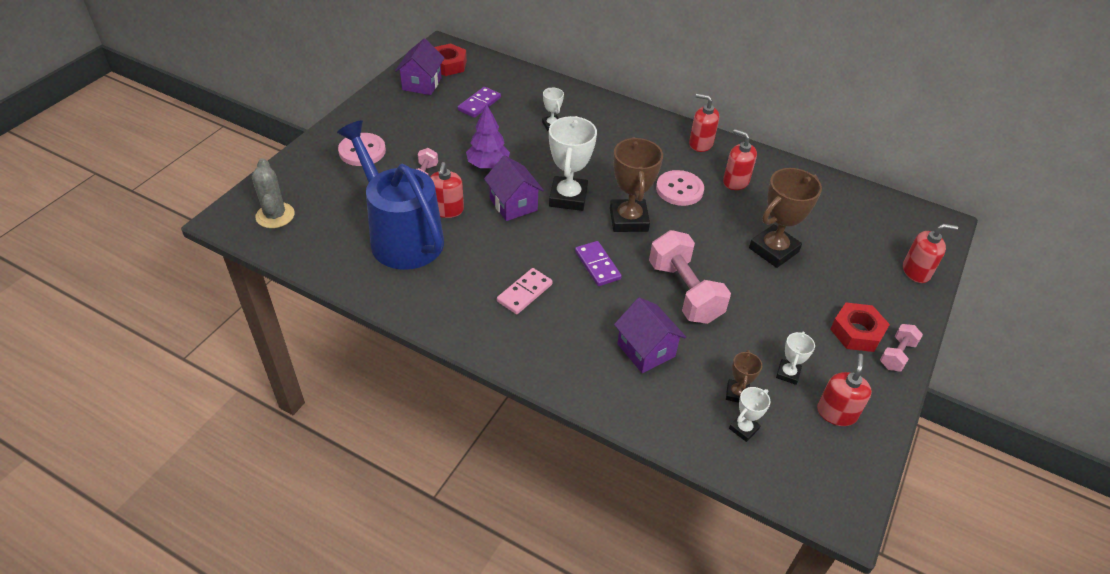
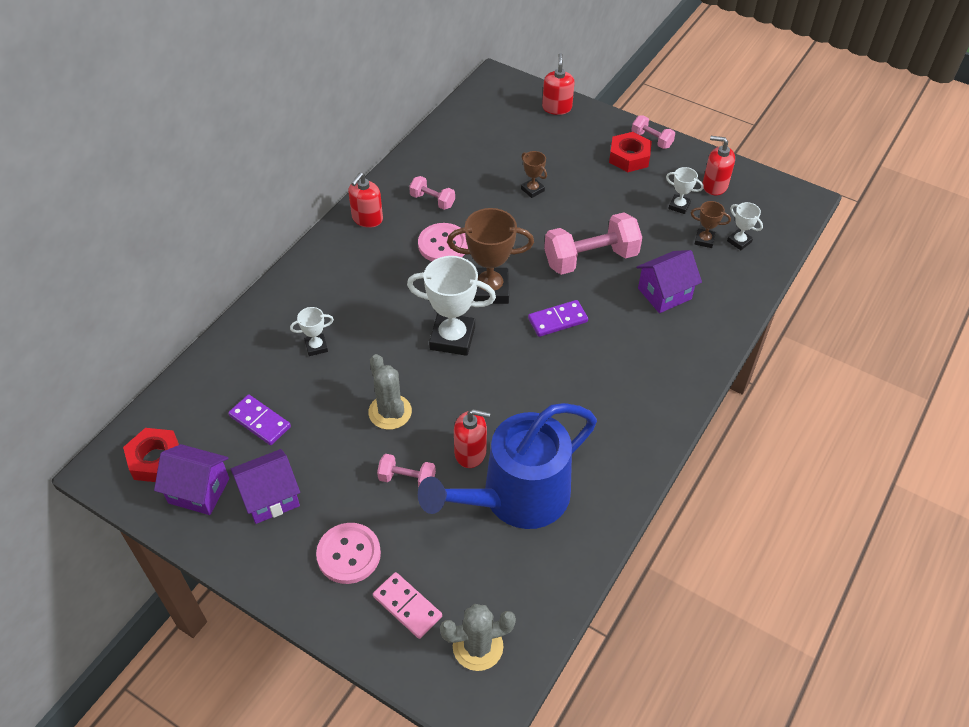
camera: 85 degrees left, 5 degrees up
purple tree [466,103,510,169] -> grey cactus [368,354,412,430]
purple house [484,155,544,221] -> purple house moved to [231,449,300,524]
pink domino [497,268,553,314] -> pink domino moved to [373,572,442,639]
red soap dispenser [723,129,757,190] -> pink dumbbell [409,176,455,210]
brown trophy [749,168,822,268] -> brown trophy [521,151,547,198], size x0.50

